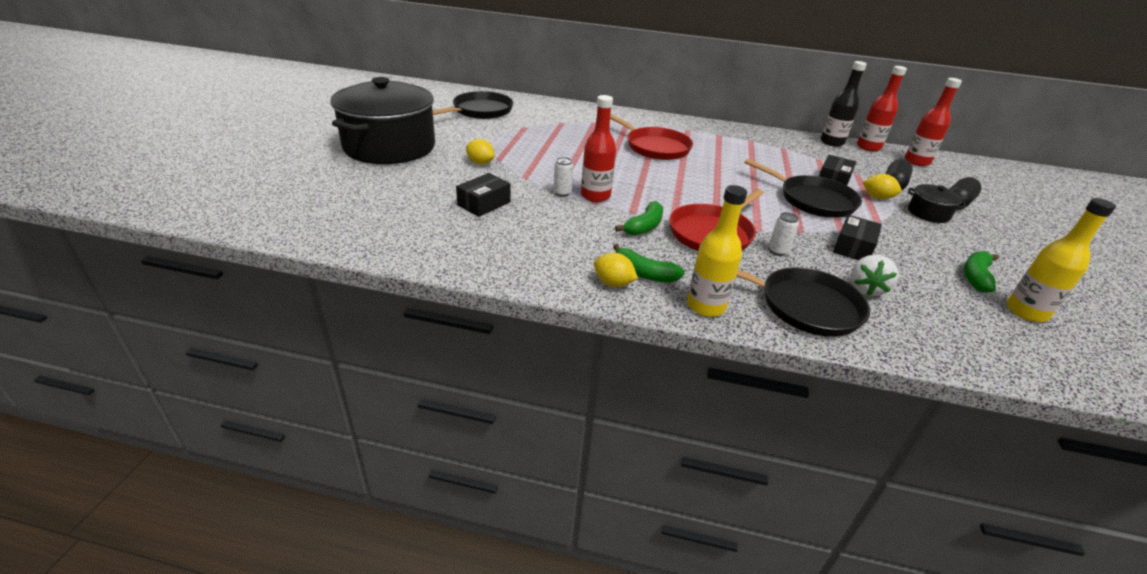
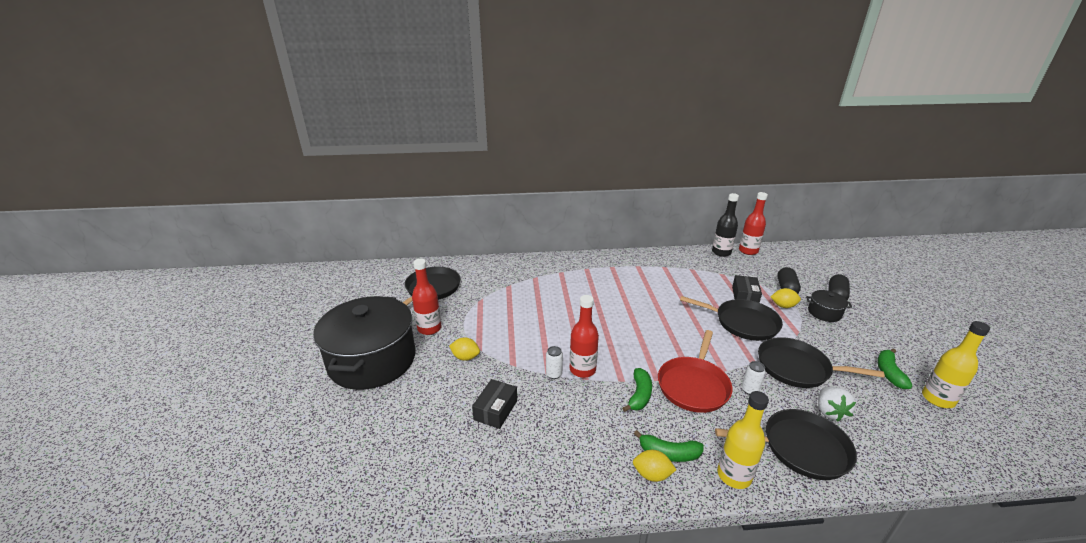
camera: 15 degrees left, 5 degrees down
red pan [610,114,693,160] -> none
black box [833,215,882,260] -> black pan [758,337,885,388]
red bottle [905,78,962,166] -> red bottle moved to [412,259,442,335]

